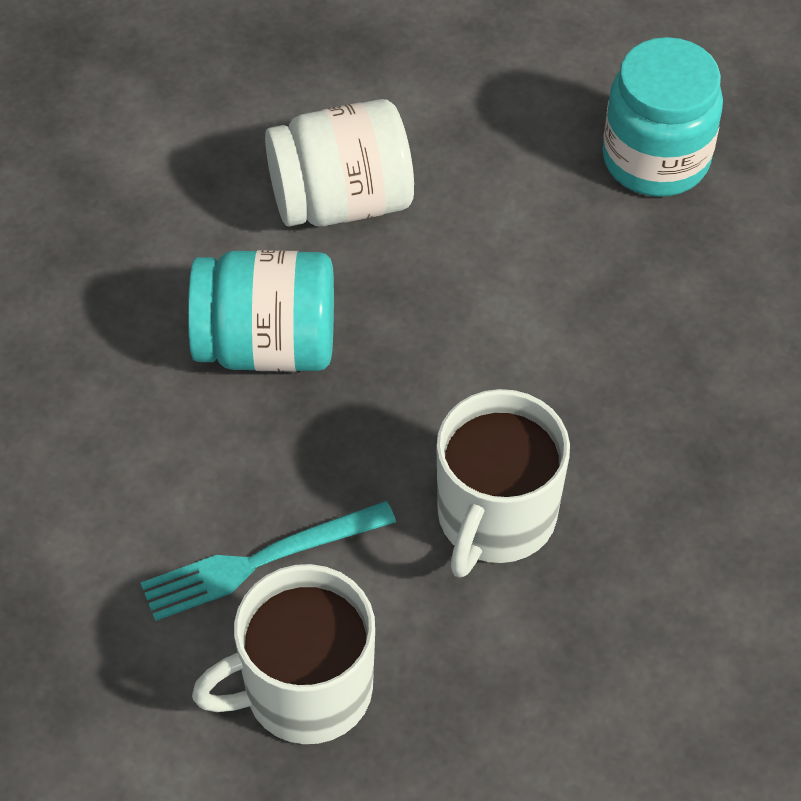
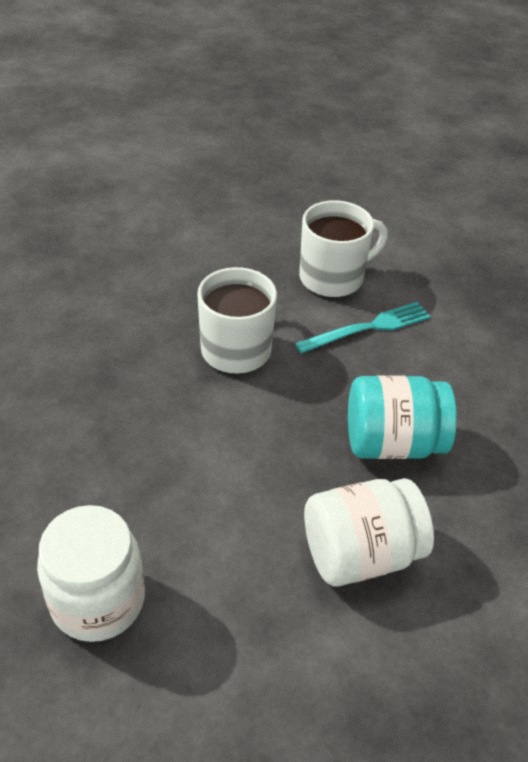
camera: 175 degrees right, 10 degrees down
turquoise jar [602,37,723,197] -> white jar [37,505,145,642]

